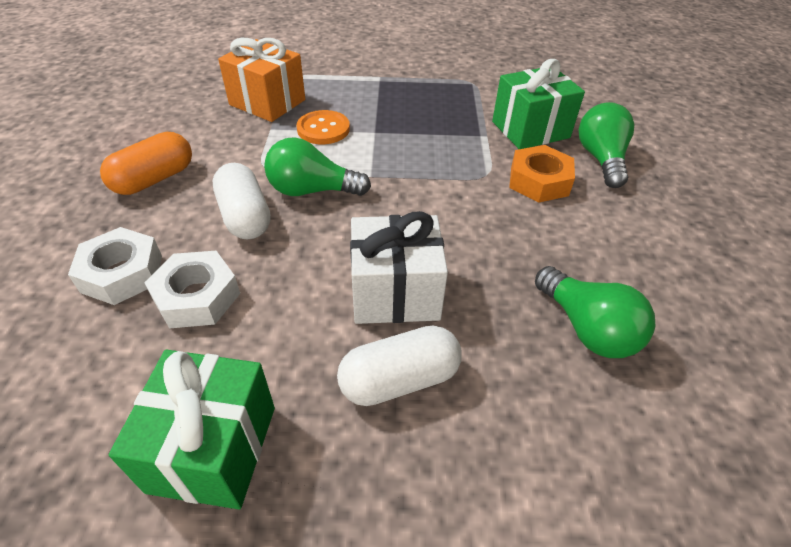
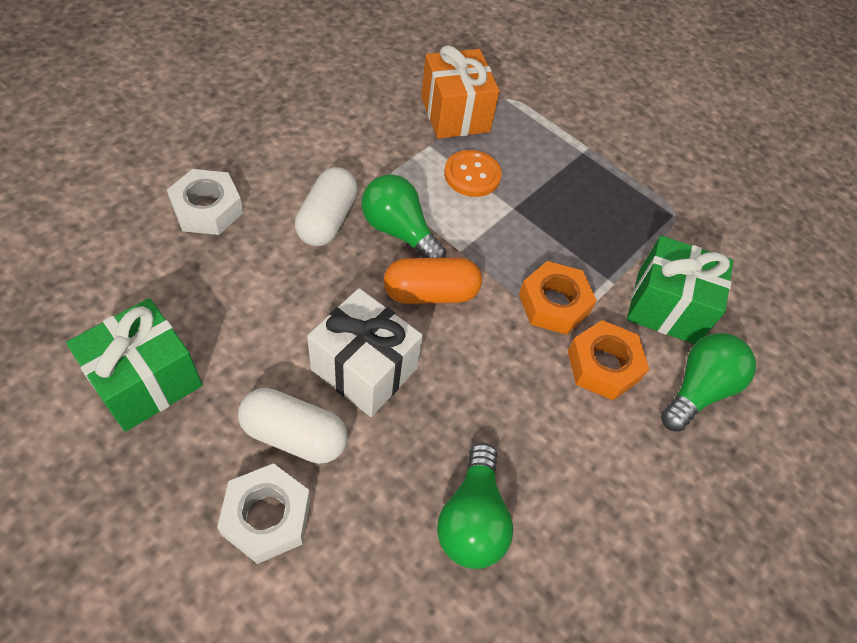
camera: 35 degrees right, 10 degrees up
orange capsule [100,132,192,195] -> orange capsule moved to [384,258,482,304]
white nut [144,251,240,329] -> white nut moved to [217,463,311,564]
none -> orange nut [519,261,597,335]

